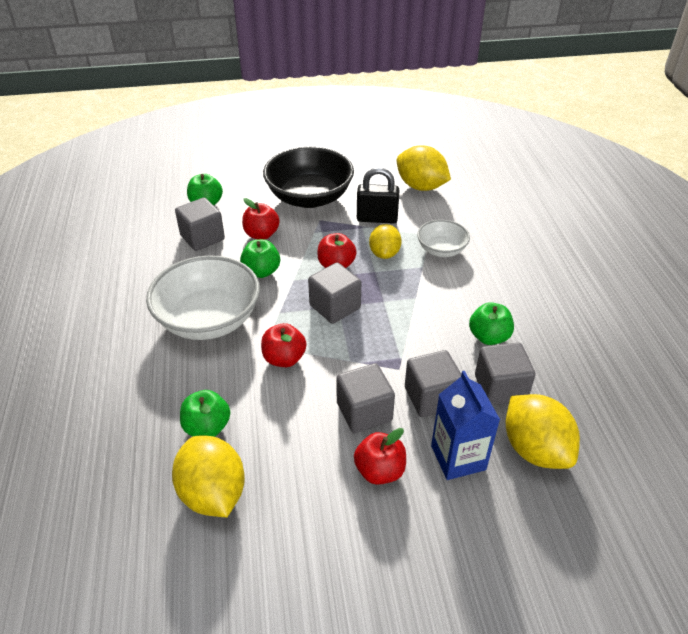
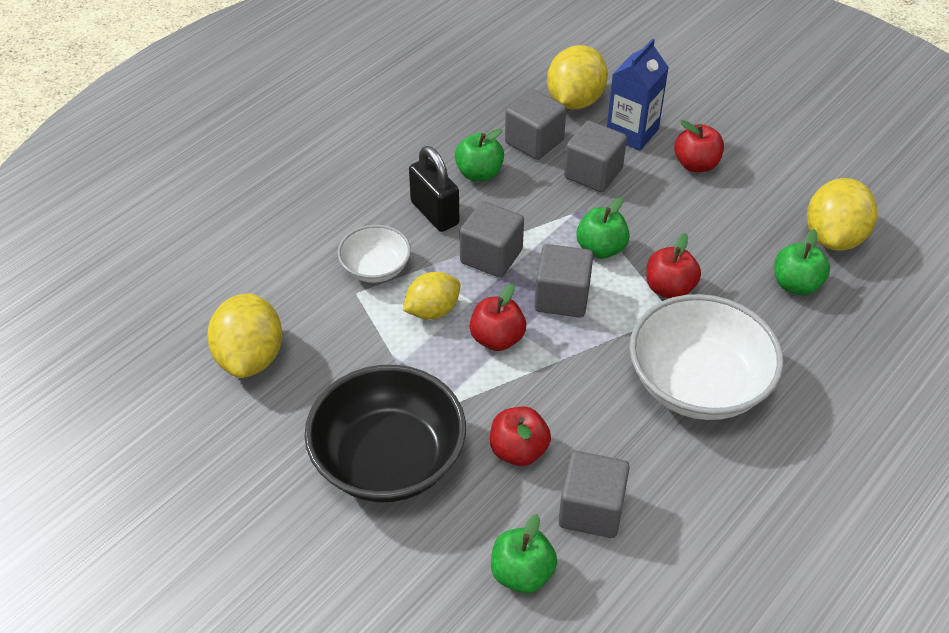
camera: 130 degrees left, 5 degrees up
green apple [240,239,280,278] -> green apple moved to [576,197,630,259]
grey cube [336,363,395,433] -> grey cube moved to [460,201,524,278]
black padlock [357,167,400,224] -> black padlock moved to [409,146,459,232]

